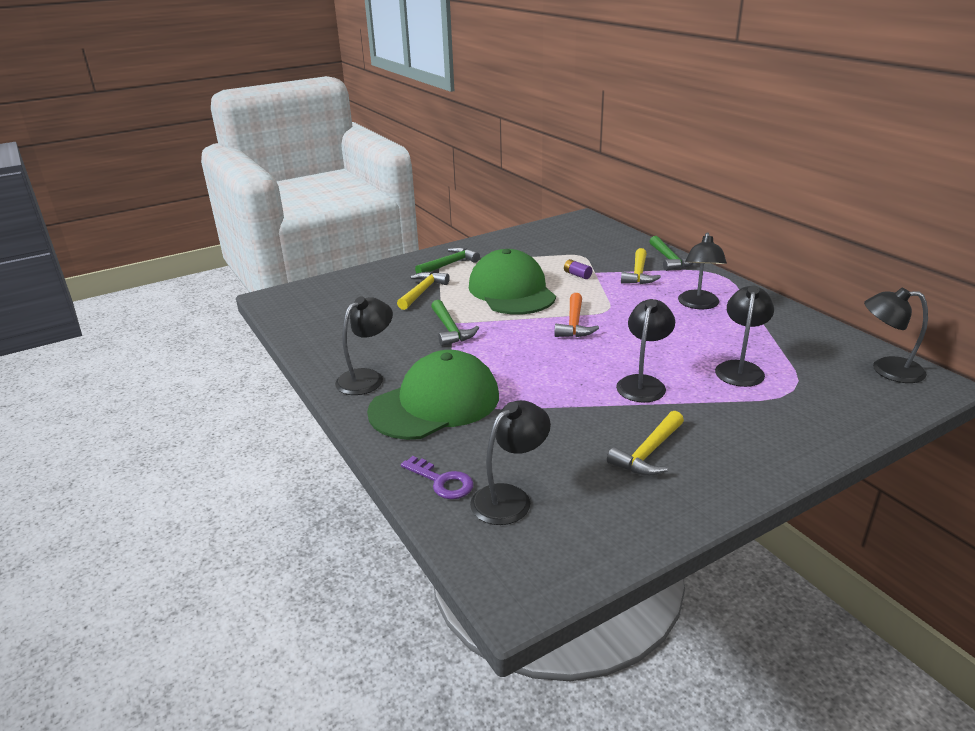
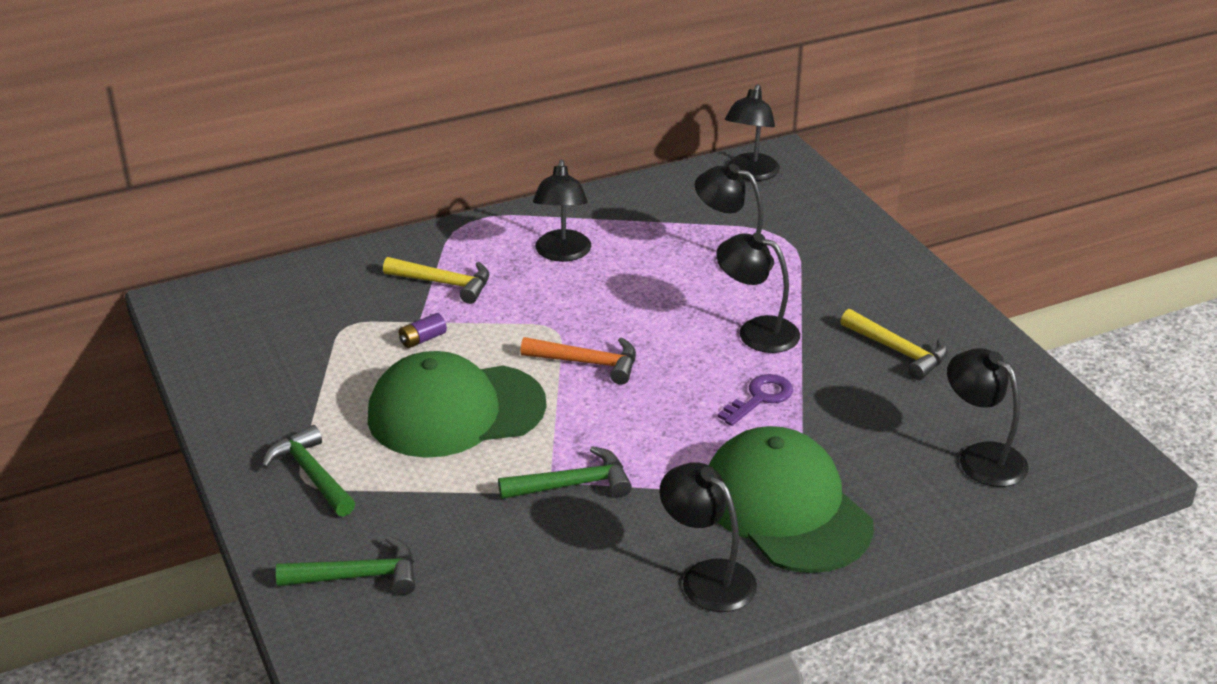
camera: 85 degrees left, 5 degrees up
yellow hammer [397,272,450,310] -> none
purple key [401,456,474,499] -> purple key moved to [718,374,793,426]
green hammer [650,236,694,271] -> green hammer moved to [276,536,416,595]
black lamp [678,232,727,309] -> black lamp turned 75 degrees clockwise [533,159,591,262]

